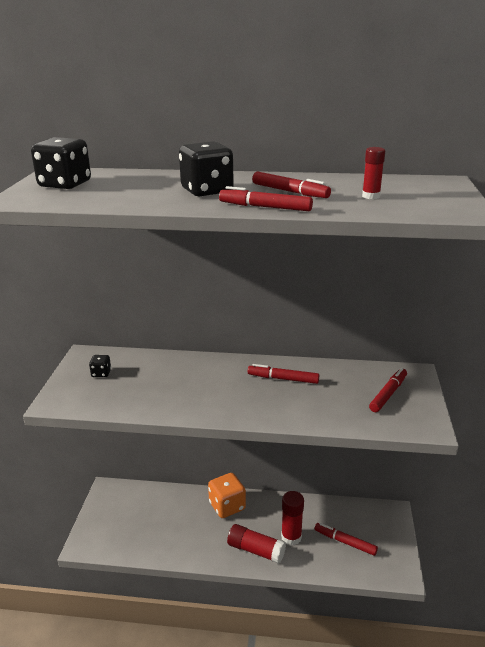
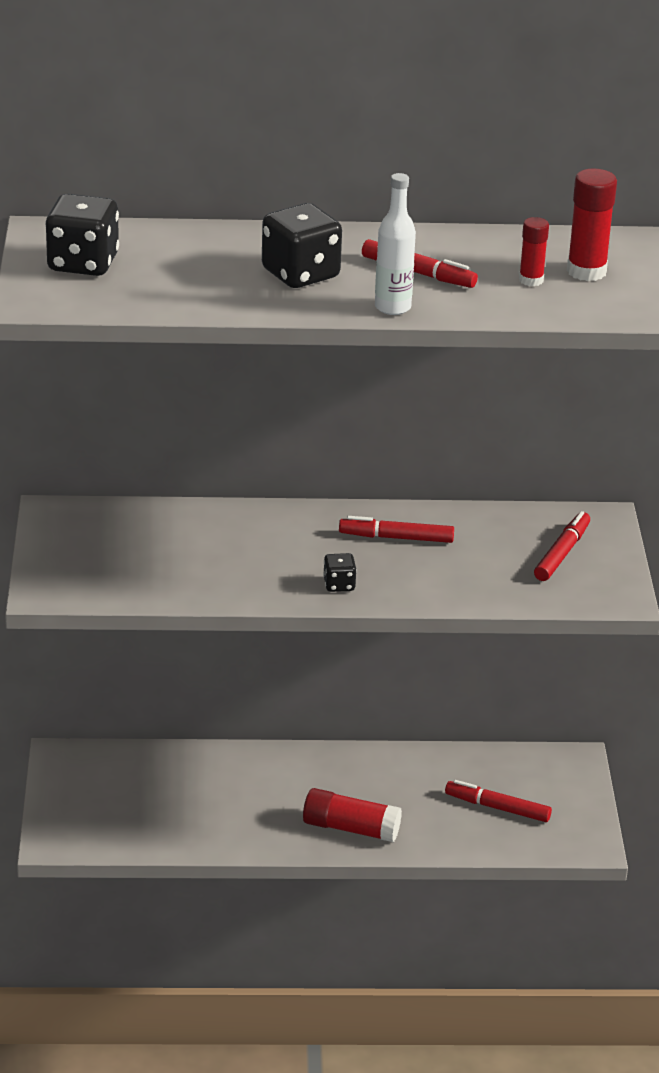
camera: 10 degrees left, 5 degrees up
black dice [89,355,111,377] -> black dice moved to [323,553,357,592]
orange dice [208,473,246,518] -> none
red marker [219,186,313,211] -> white bottle [375,173,416,315]
red glue stick [281,491,304,545] -> red glue stick moved to [567,169,617,281]

